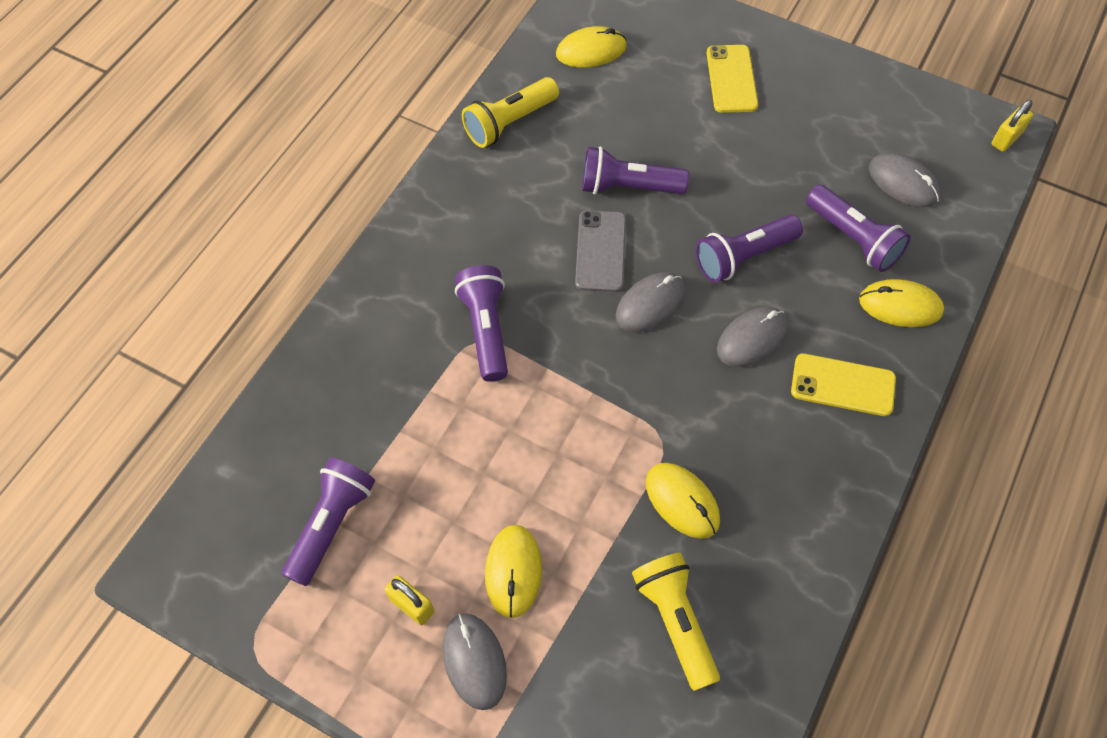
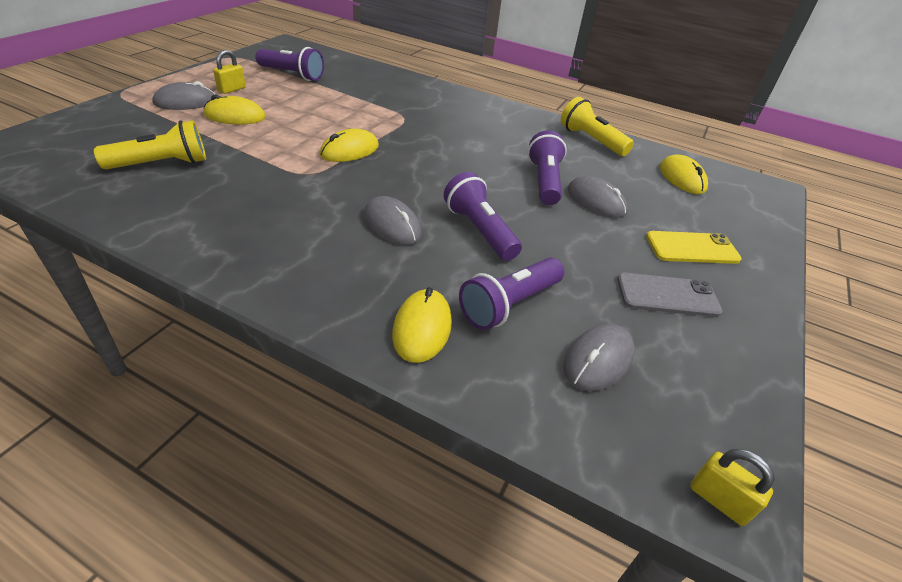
camera: 85 degrees right, 20 degrees down
purple flashlight [455,265,508,382] -> none
grey phone [575,210,626,292] -> grey phone moved to [617,273,723,317]
grey mouse [616,272,686,332] -> grey mouse moved to [568,176,627,218]
yellow mouse [646,463,720,539] -> yellow mouse moved to [320,129,379,162]
yellow phone [791,353,896,416] -> none

